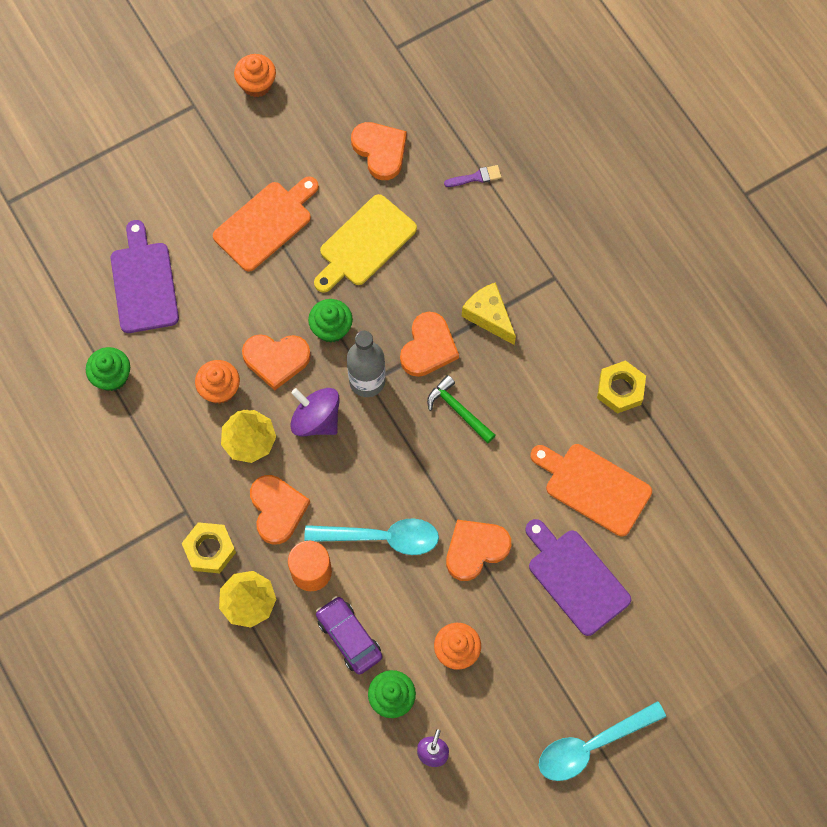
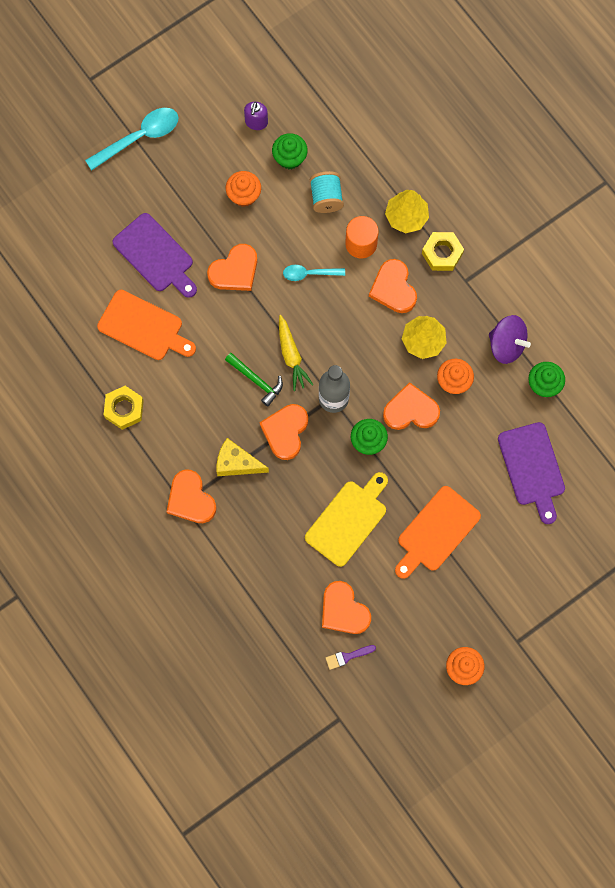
camera: 175 degrees right, 5 degrees up
purple spinning top [290,388,340,436] -> purple spinning top moved to [489,315,531,364]
turquoise spoon [304,518,439,555] -> turquoise spoon [283,265,345,281], size x0.59
purple car [316,596,382,675] -> turquoise spool [310,171,344,213]
purple brush [444,165,501,187] -> purple brush moved to [326,645,376,670]
yellow cheese [462,282,516,345] -> yellow cheese turned 150 degrees clockwise [217,438,269,476]
none -> orange heart [167,470,216,523]
none -> yellow carrot [279,315,314,391]

